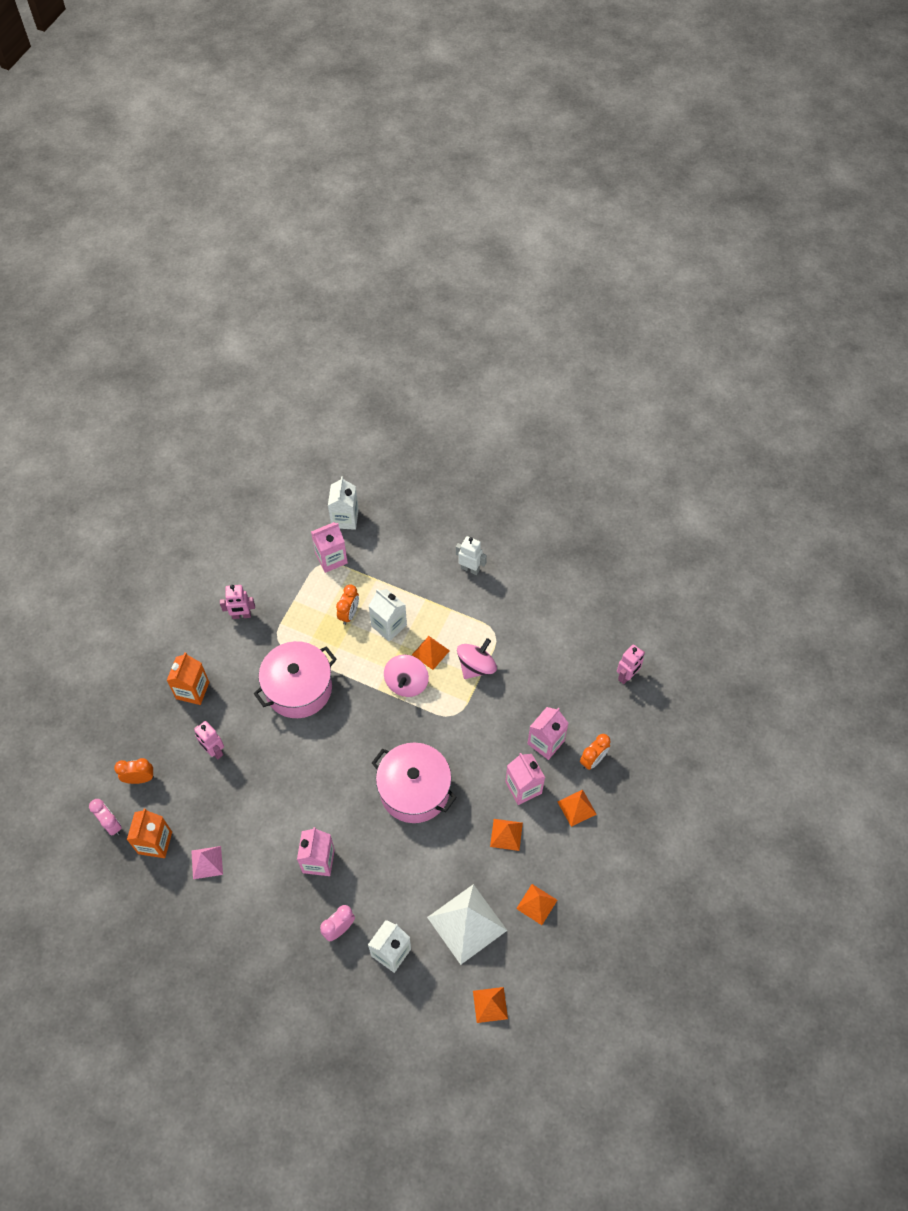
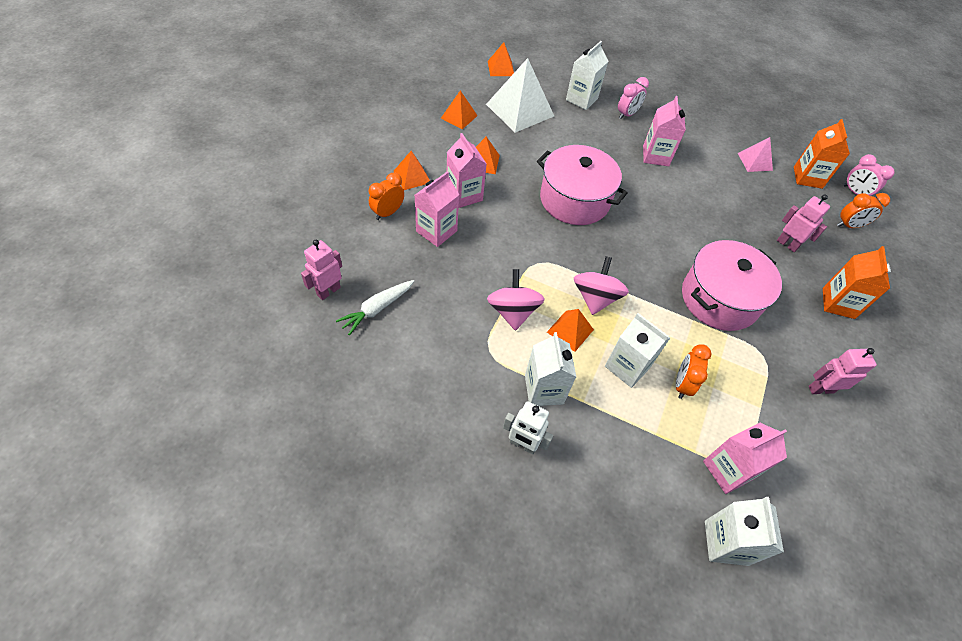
camera: 175 degrees right, 5 degrees down
pink spinning top [457,638,497,679] -> pink spinning top turned 135 degrees clockwise [487,269,545,331]
none -> white carrot [336,280,414,336]
none -> white carton [525,332,576,406]

